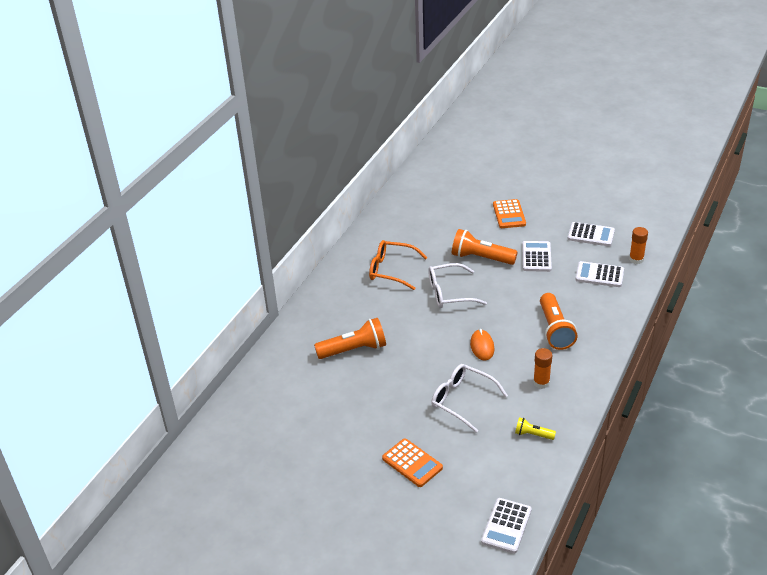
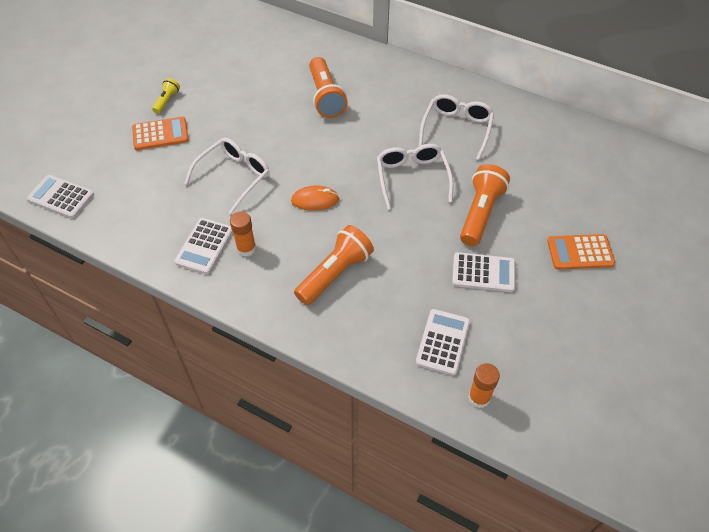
camera: 90 degrees right, 15 degrees up
orange glasses [369,240,428,290] -> white glasses [419,94,494,160]
orange calculator [382,438,443,487] -> orange calculator turned 150 degrees counterclockwise [132,117,189,150]
yellow flashlight [515,417,556,440] -> yellow flashlight moved to [152,78,180,114]
orange flashlight [540,293,578,350] -> orange flashlight turned 135 degrees clockwise [294,225,374,305]
white calculator [568,222,615,246] -> white calculator moved to [174,218,233,274]

